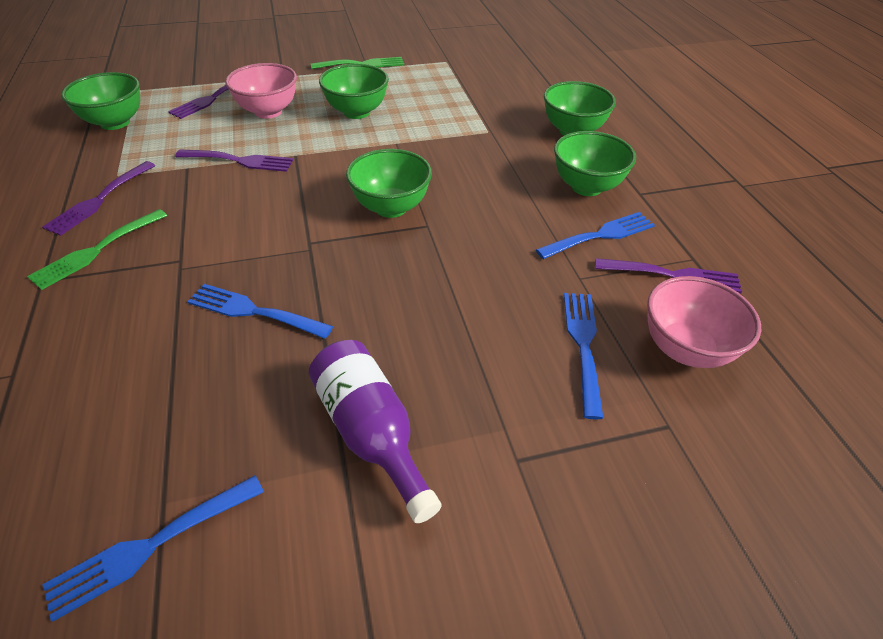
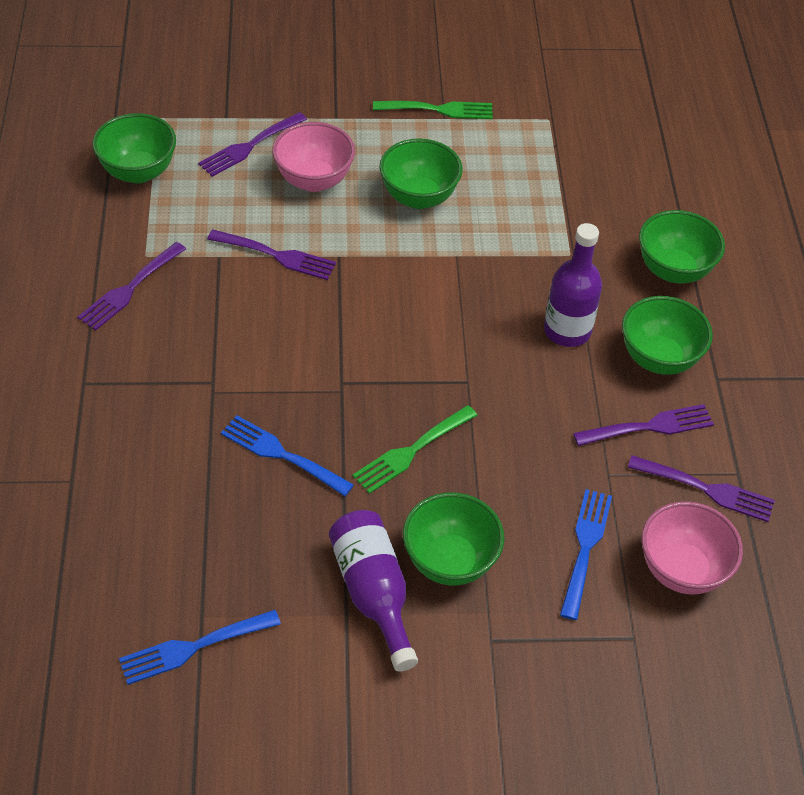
camera: 10 degrees right, 5 degrees up
green fork [27,209,167,290] -> green fork moved to [352,405,478,494]
green bowl [346,149,432,218] -> green bowl moved to [403,492,505,586]
blue fork [536,212,655,259] -> purple fork [573,404,714,446]
none -> purple bottle [544,223,602,347]

